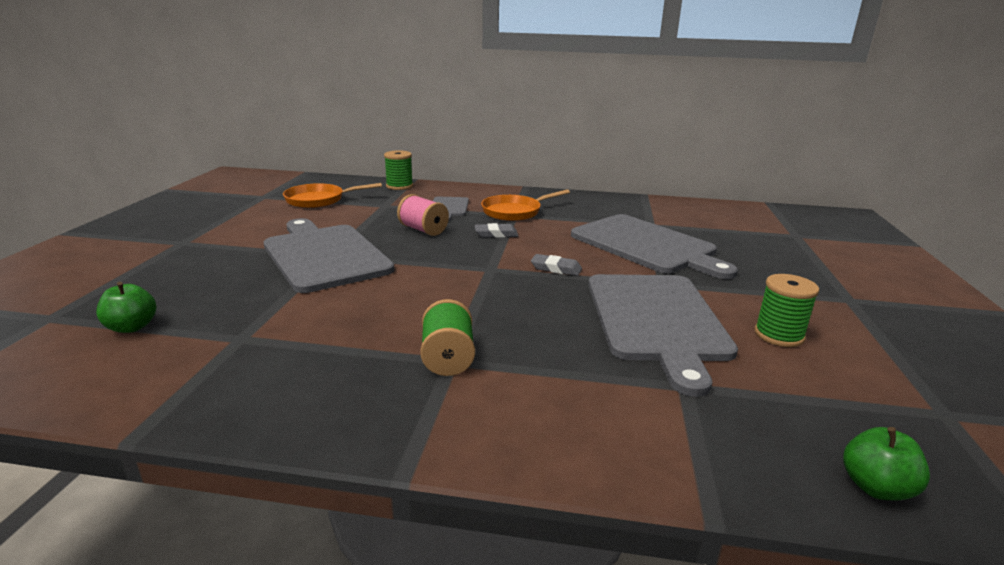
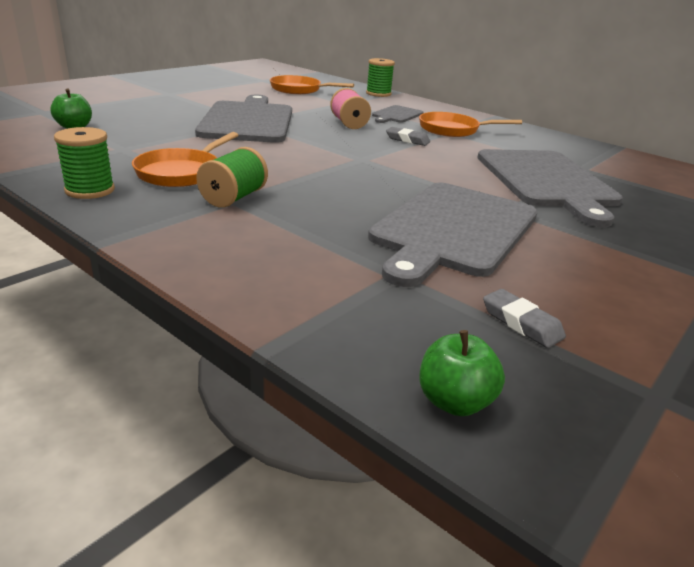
camera: 30 degrees right, 5 degrees up
grey eraser [531,254,582,276] -> grey eraser moved to [483,289,566,348]
green spool [754,274,819,347] -> green spool moved to [54,127,115,199]
none -> orange pan [132,132,238,187]

